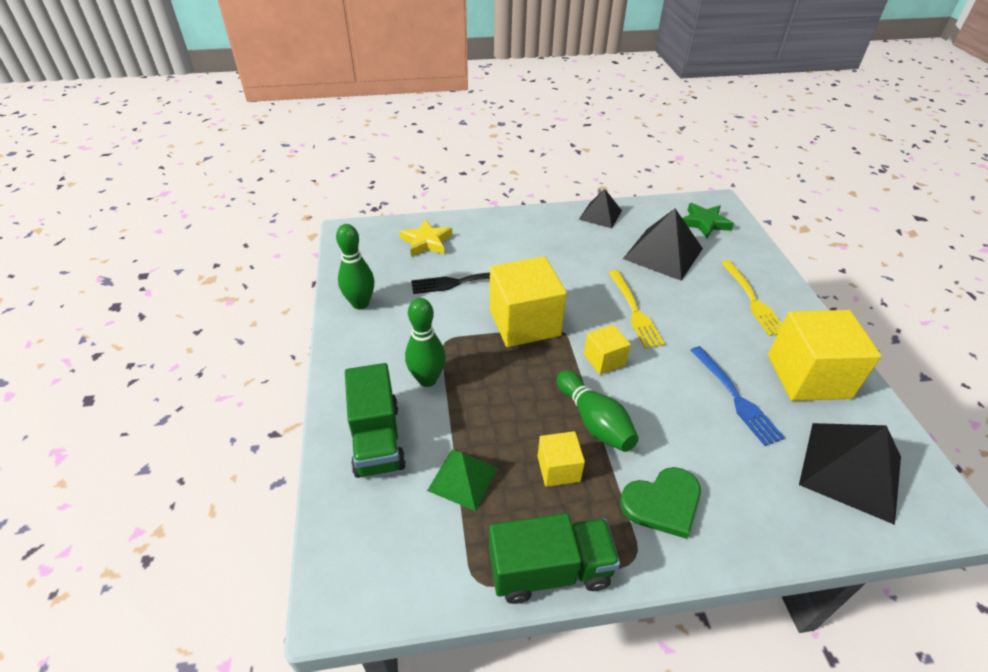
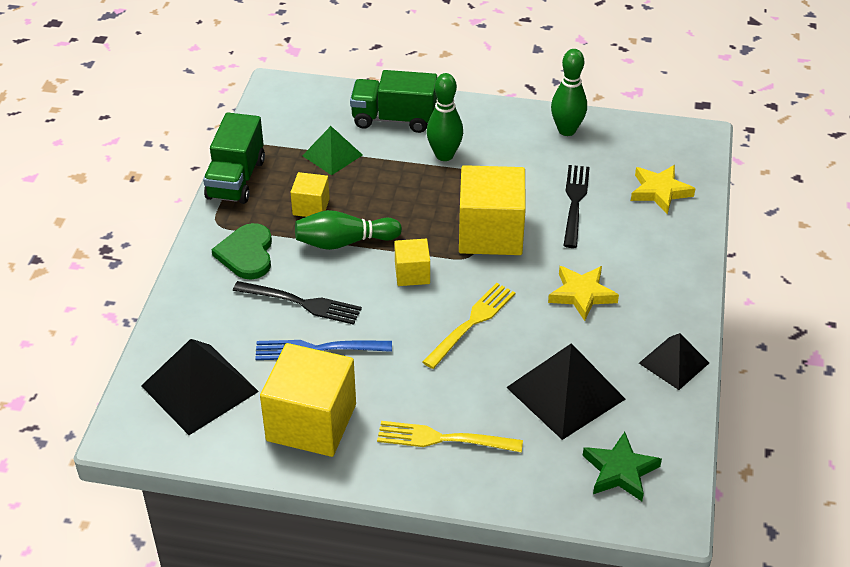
camera: 110 degrees right, 0 degrees up
yellow fork [608,270,665,348] -> yellow fork turned 120 degrees clockwise [422,283,516,369]
none -> black fork [233,281,362,325]
none -> yellow star [548,266,619,321]

